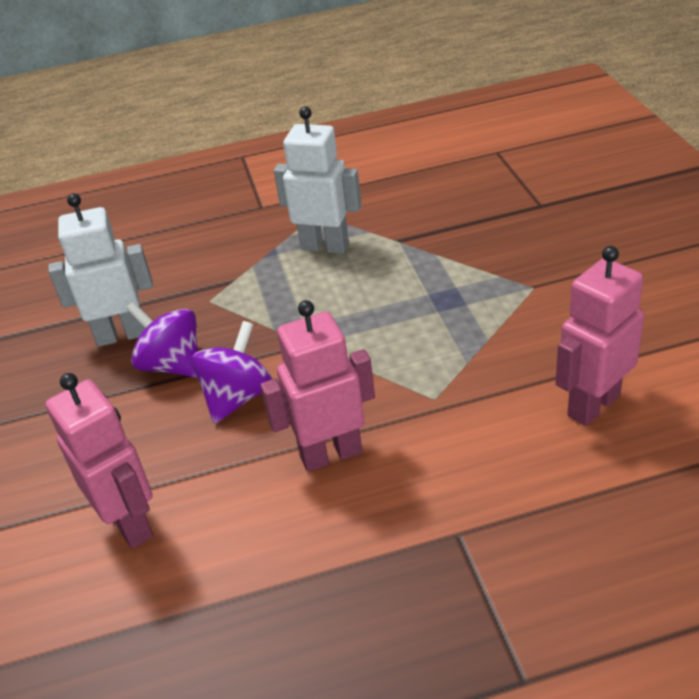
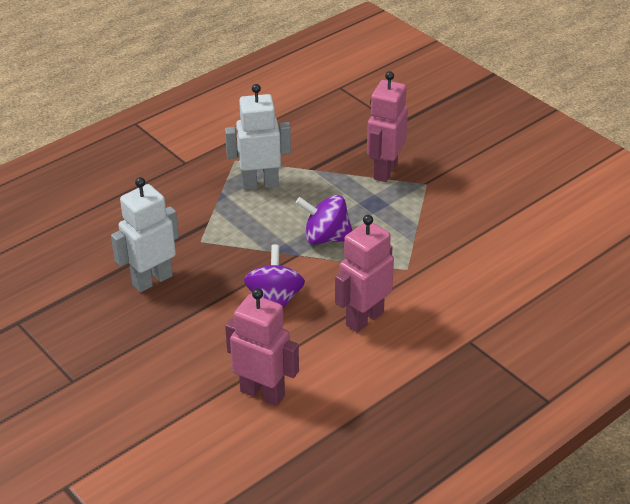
camera: 30 degrees left, 0 degrees up
purple spinning top [126,301,198,378] -> purple spinning top moved to [296,195,353,244]
pink robot [555,246,644,426] -> pink robot moved to [367,71,408,182]

